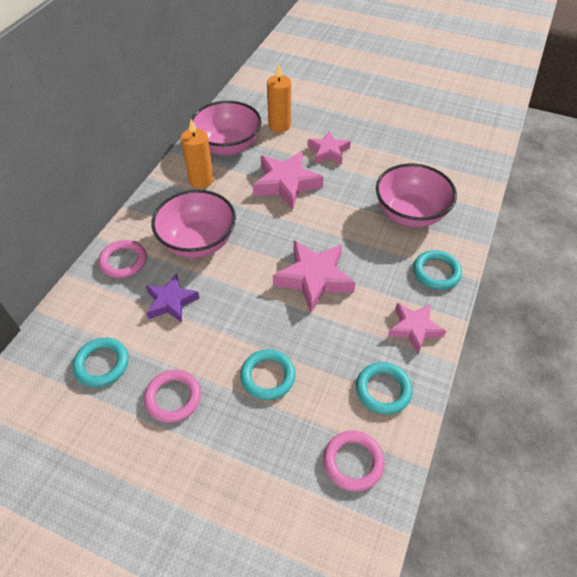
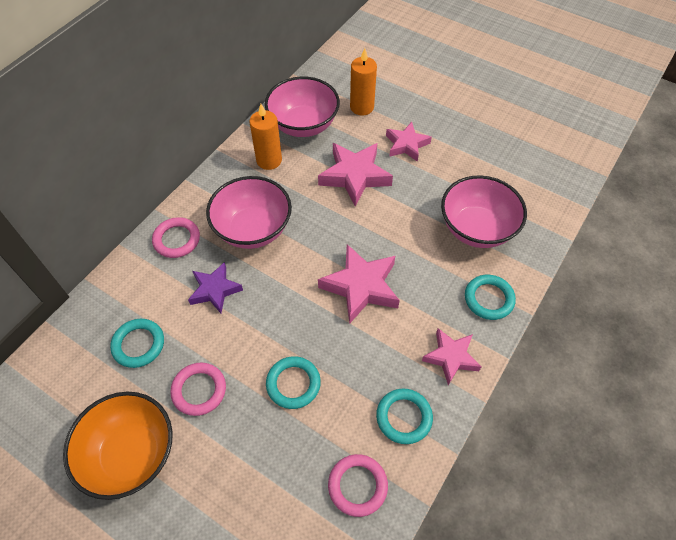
camera: 10 degrees right, 5 degrees up
none -> orange bowl [63,392,173,500]

